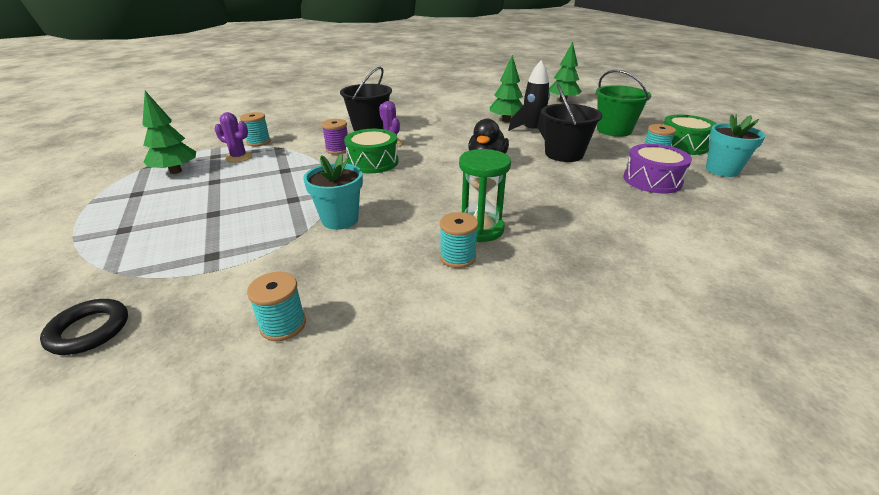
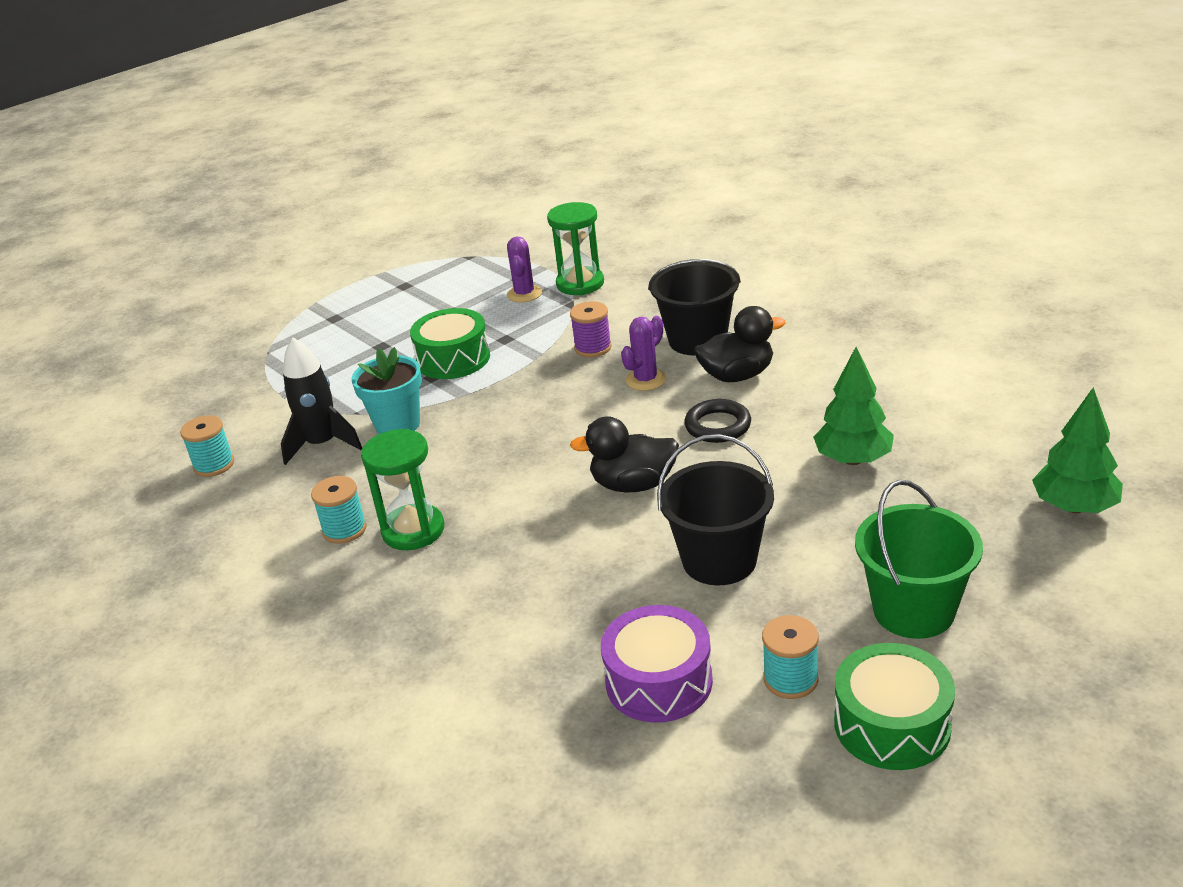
camera: 75 degrees right, 0 degrees up
black ring [40,299,128,355] -> black ring moved to [685,399,751,443]
green tree [142,91,196,174] -> none
turquoise spool [240,112,271,146] -> green hourglass [547,202,604,295]
green drum [344,129,399,173] -> green drum moved to [410,308,490,379]
black rocket [508,60,550,140] -> black rocket moved to [281,338,362,465]
turquoise flower pot [706,114,766,177] -> none
none -> black duck [694,306,785,382]

